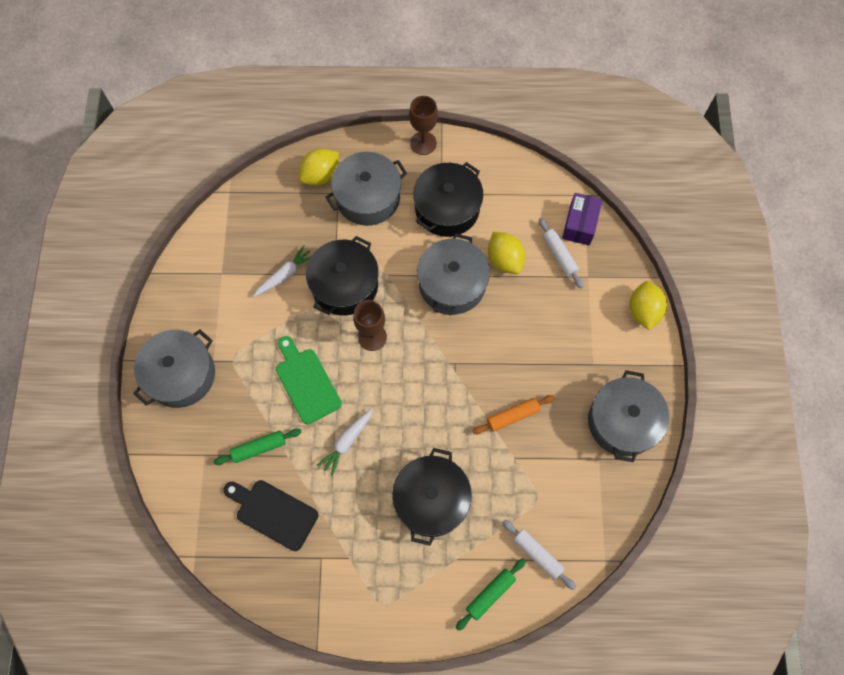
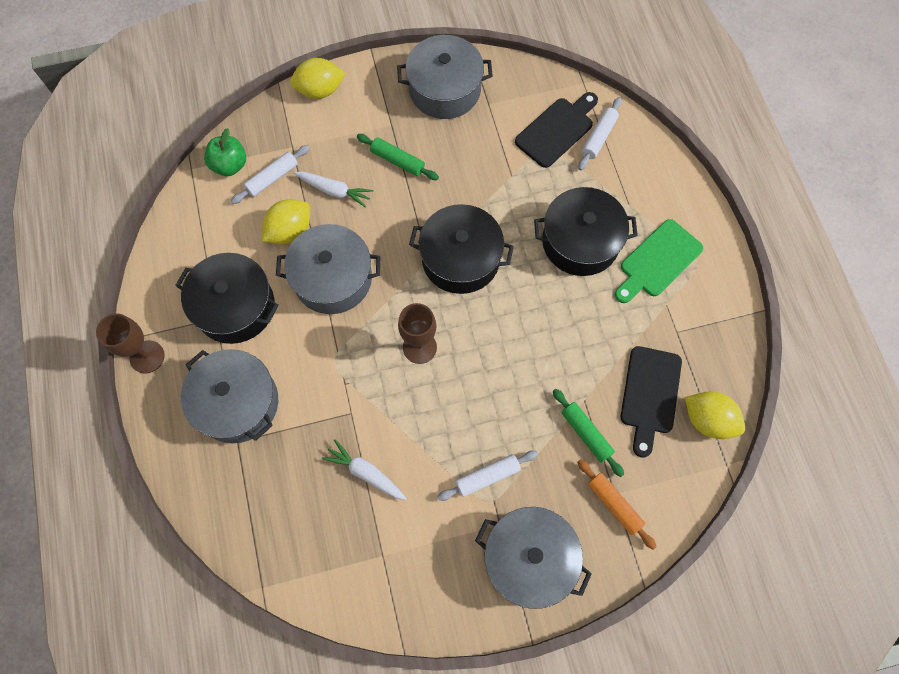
camera: 105 degrees left, 0 degrees up
green cutting board [276,336,342,424] -> green cutting board moved to [615,219,703,303]
yellow lemon [299,149,339,186] -> yellow lemon moved to [685,391,745,439]
black pot [306,236,379,315] -> black pot moved to [409,204,514,294]
white carrot [317,408,373,476] -> white carrot moved to [294,171,373,208]
green rolling pin [456,559,526,631] -> green rolling pin moved to [357,134,439,180]
orange rolling pin [472,395,555,434] -> orange rolling pin moved to [577,459,657,550]
purple box [562,193,603,246] -> green apple [204,128,246,176]
none -> white rolling pin [437,451,538,501]
none -> black cutting board [515,92,598,168]

